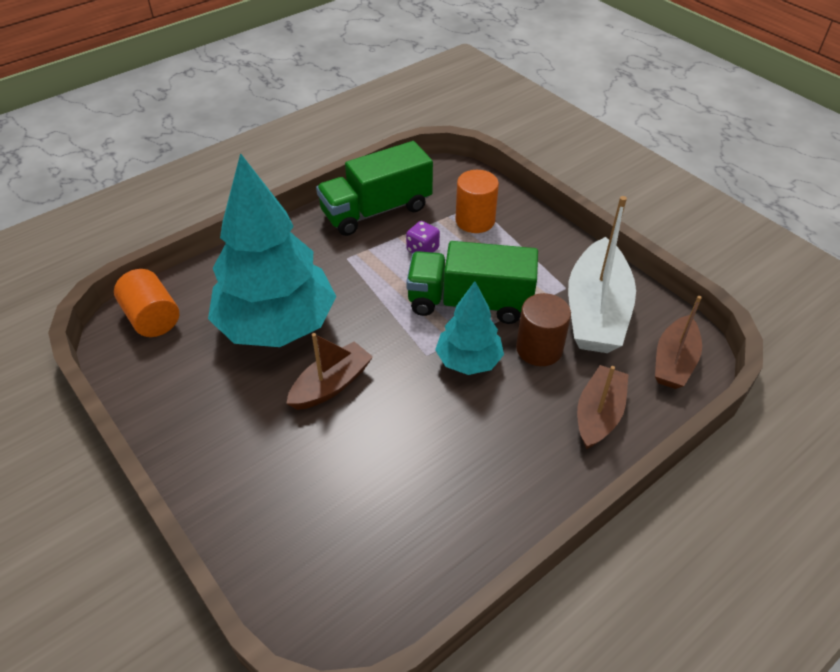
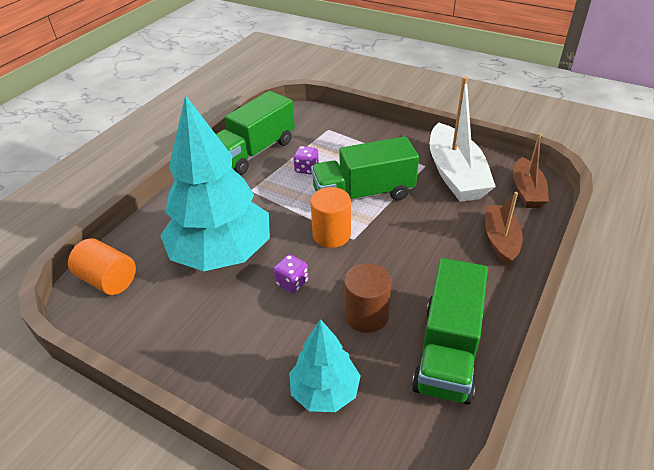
camera: 20 degrees left, 5 degrees down
brown boat [286,333,373,410] -> purple dice [274,254,308,293]
turquoise tree [435,281,504,375] -> turquoise tree moved to [289,319,361,412]
orange cylinder [456,170,499,233] -> orange cylinder moved to [310,187,351,248]
brown cylinder [516,293,571,366] -> brown cylinder moved to [344,263,391,333]
none -> green truck [412,258,488,405]

